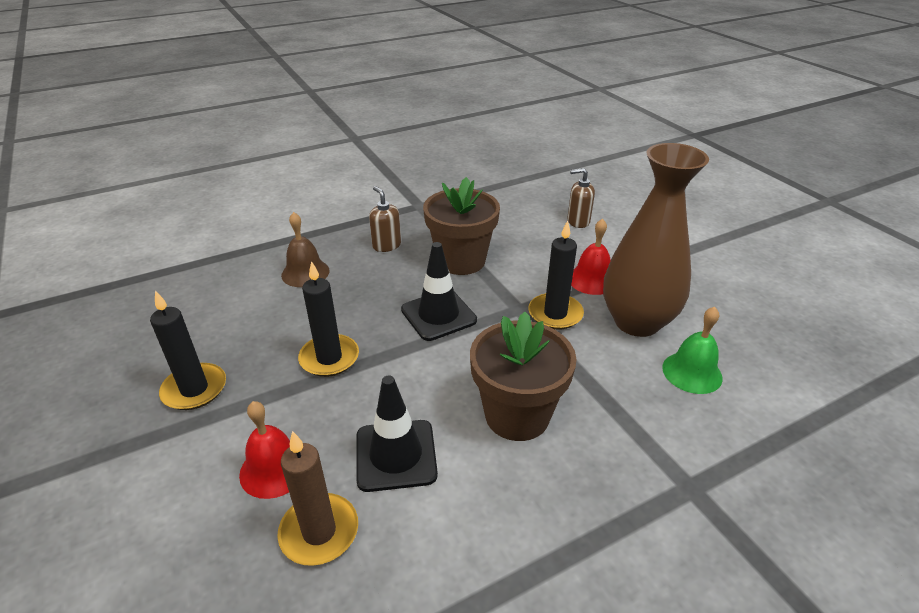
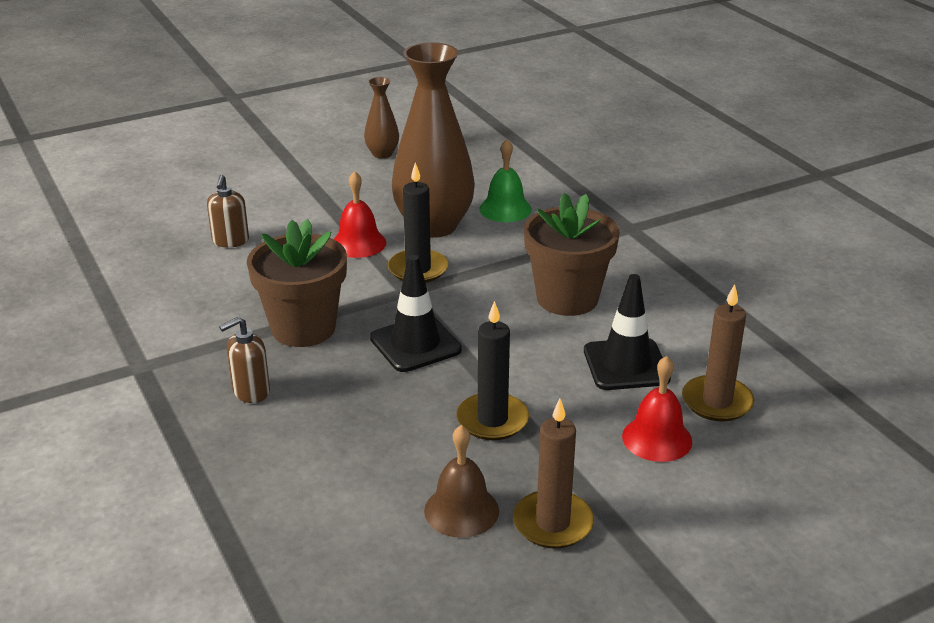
camera: 90 degrees left, 5 degrees down
black candle [150,291,226,410] -> brown candle [513,399,594,549]
brown bell [281,212,329,287] -> brown bell moved to [424,425,499,538]
none -> brown vase [364,77,399,159]

